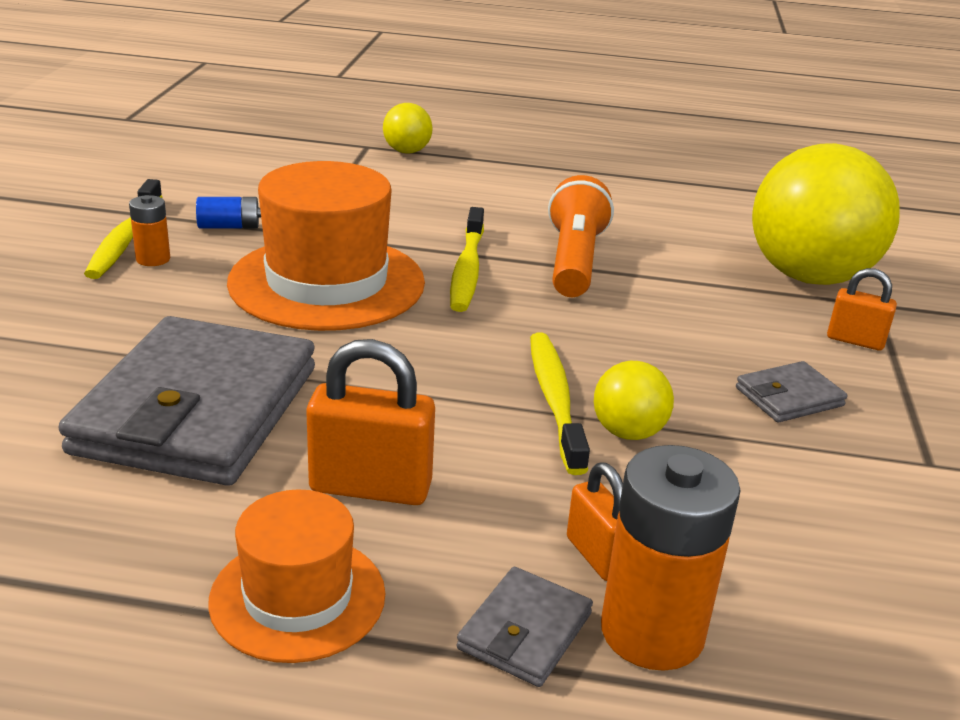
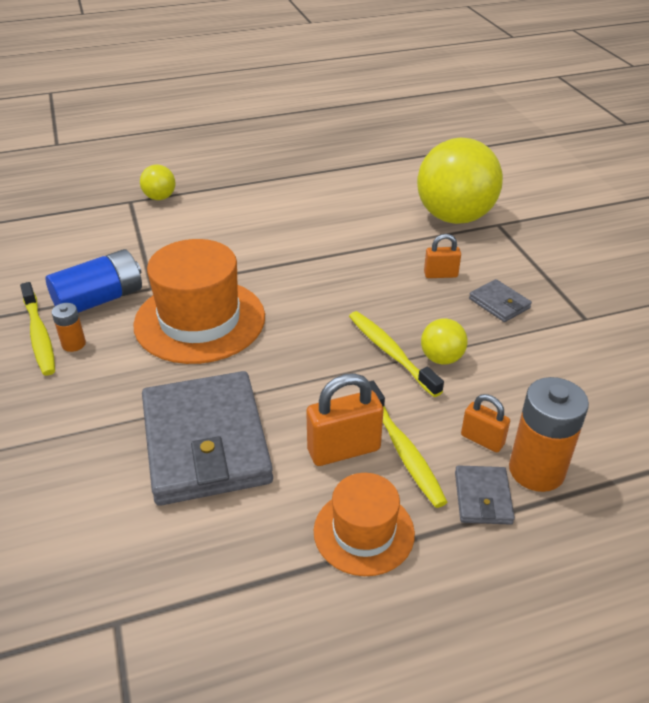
camera: 25 degrees left, 10 degrees up
blue battery [196,197,261,229] -> blue battery [46,249,142,313], size x1.98
yellow toothbrush [450,207,484,312] -> yellow toothbrush moved to [369,381,447,508]
orange flashlight [548,175,614,297] -> none
grey wallet [736,361,848,422] -> grey wallet turned 75 degrees counterclockwise [469,279,532,322]
orange padlock [827,268,897,350] -> orange padlock moved to [424,234,461,278]

